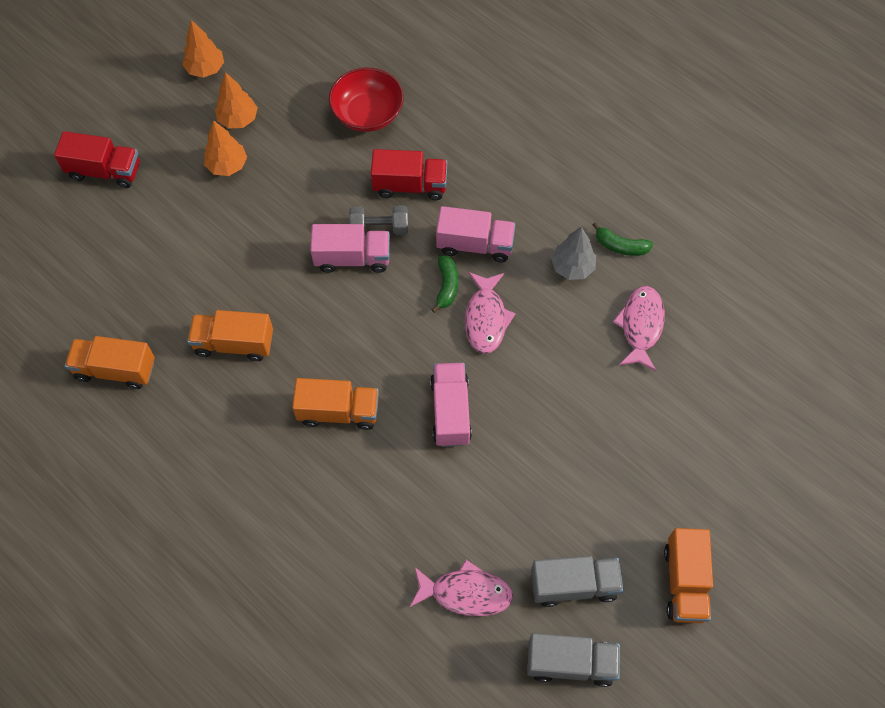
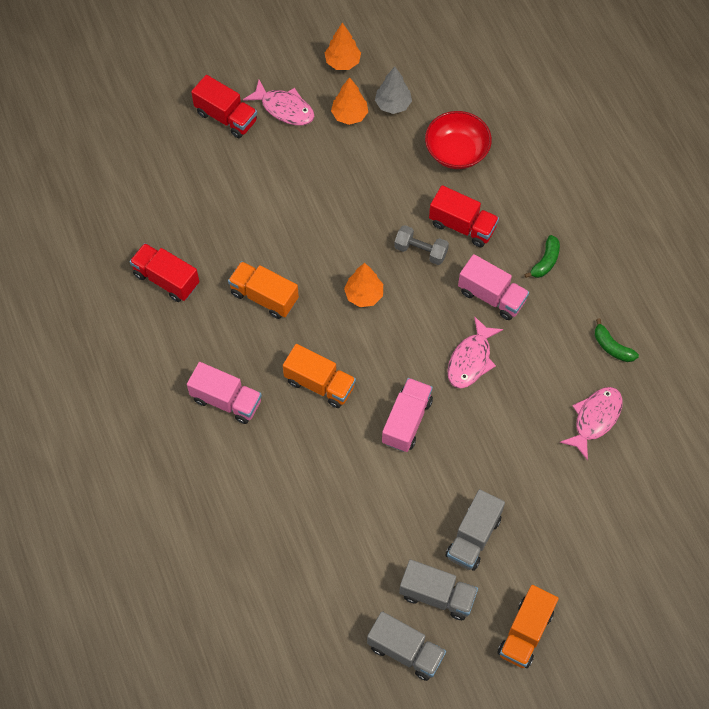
camera: 25 degrees right, 0 degrees up
orange truck [65,336,155,389] -> red truck [130,243,199,302]
orange tree [204,120,247,176] -> orange tree moved to [344,263,383,307]
pink truck [310,224,390,273] -> pink truck moved to [187,362,262,424]
pink fish [410,560,513,616] -> pink fish moved to [243,80,314,125]
green banana [431,255,458,313] -> green banana moved to [524,235,560,278]
grey tree [551,227,596,280] -> grey tree moved to [375,67,412,114]
none -> grey truck [446,489,505,571]

